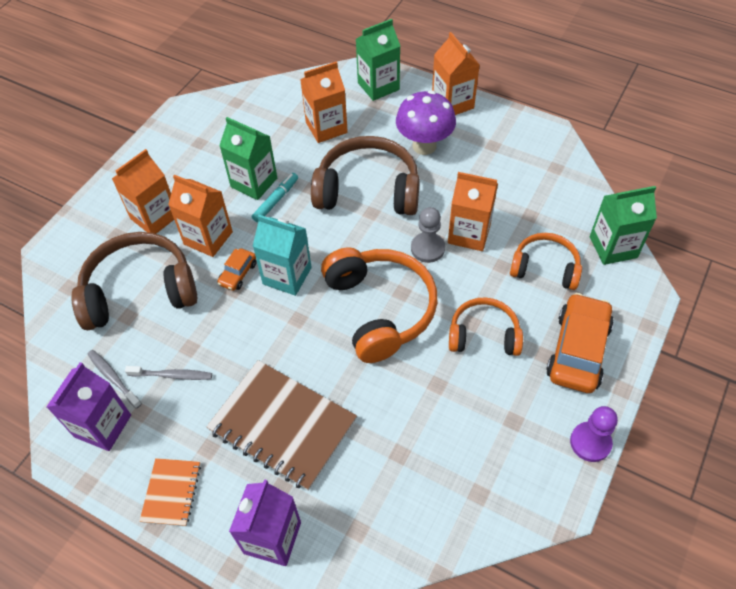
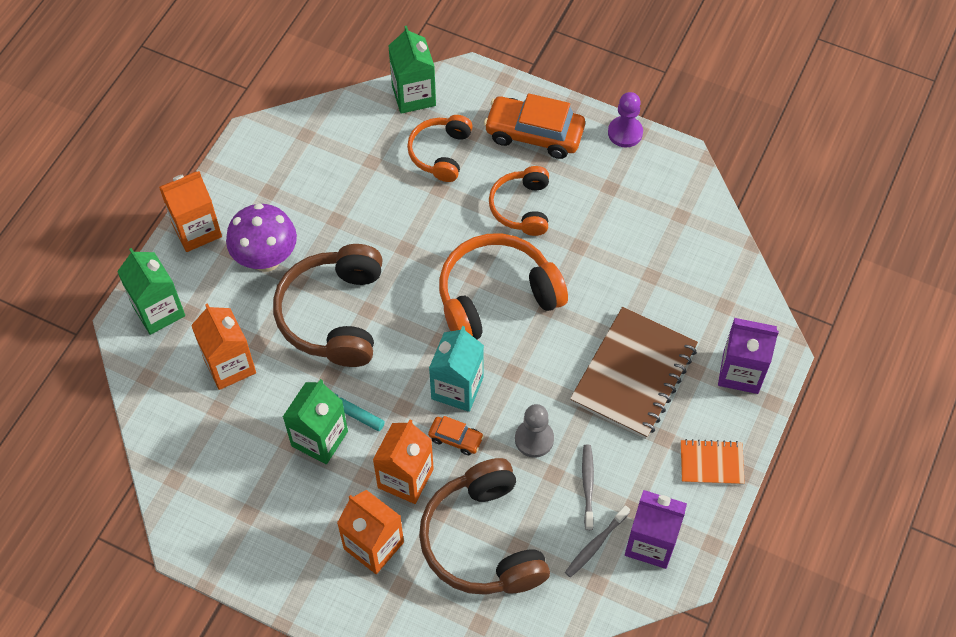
camera: 95 degrees left, 5 degrees up
grey pawn [411,207,445,263] -> grey pawn moved to [515,404,554,458]
orange carton [448,172,498,251] -> none

